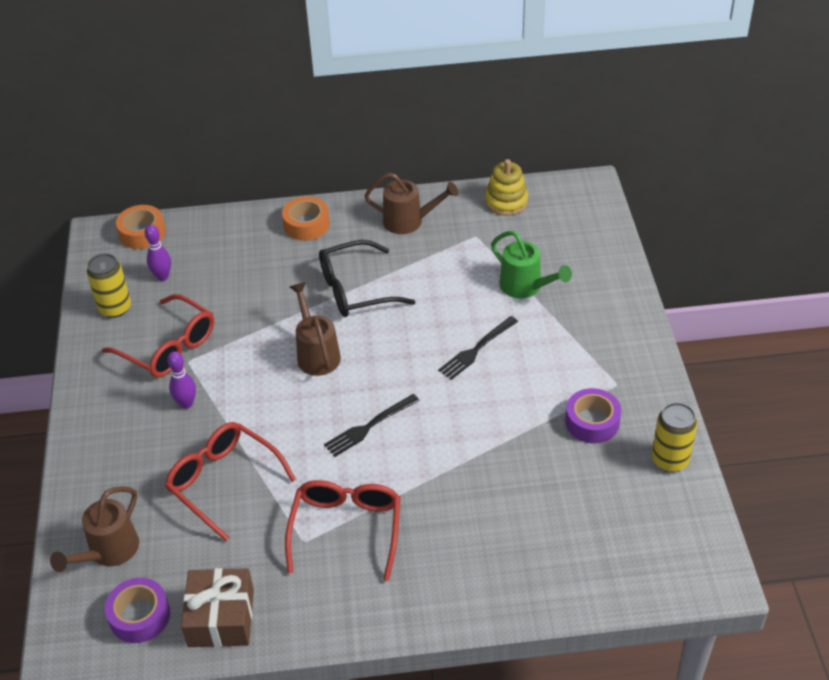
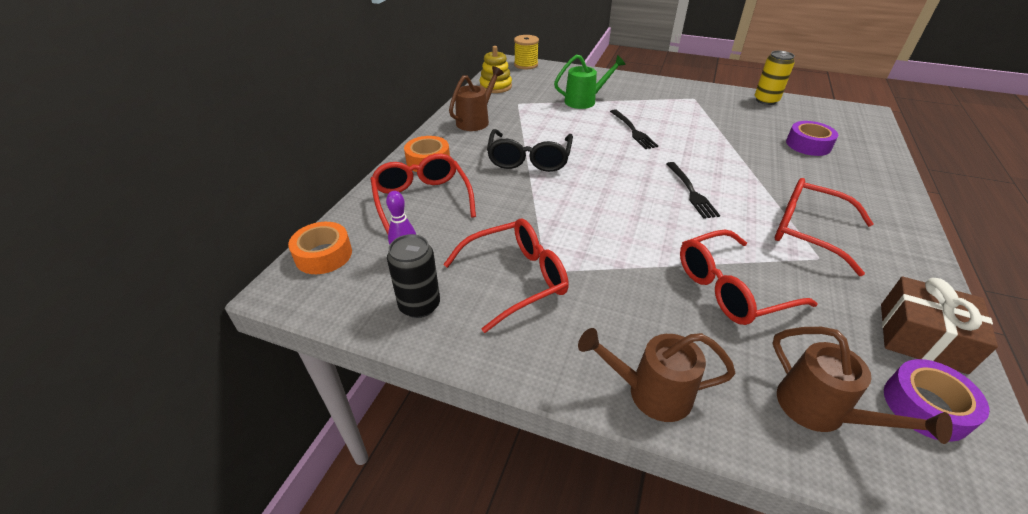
camera: 65 degrees left, 5 degrees down
yellow can [87,253,131,318] -> black can [387,234,440,318]
purple bowling pin [167,351,196,409] -> none
brown watering can [290,282,341,376] -> brown watering can moved to [578,328,735,422]
purple tape [565,388,621,443] -> purple tape moved to [786,121,838,156]
none -> red glasses [370,153,476,234]
none -> yellow spool [514,35,539,69]

